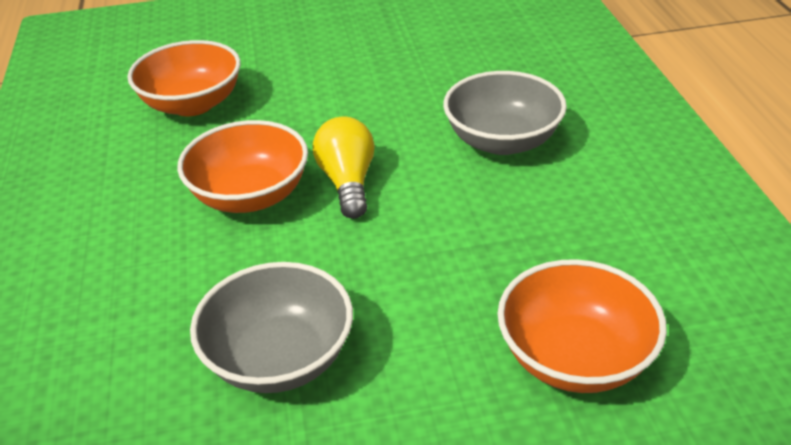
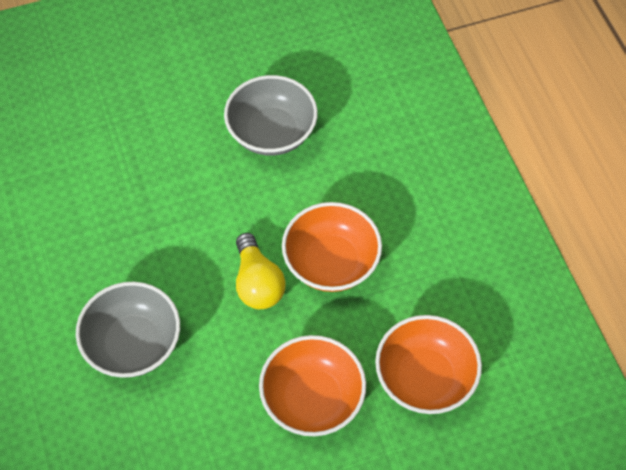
camera: 170 degrees right, 20 degrees up
orange bowl [497,259,667,393] -> orange bowl moved to [259,335,366,436]

